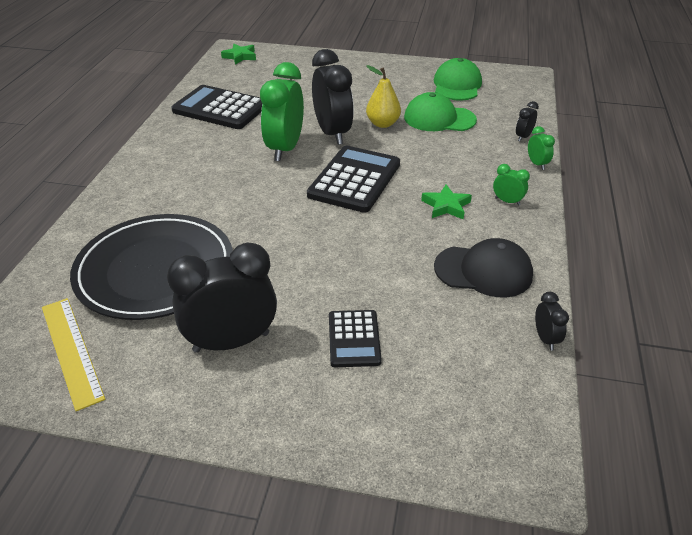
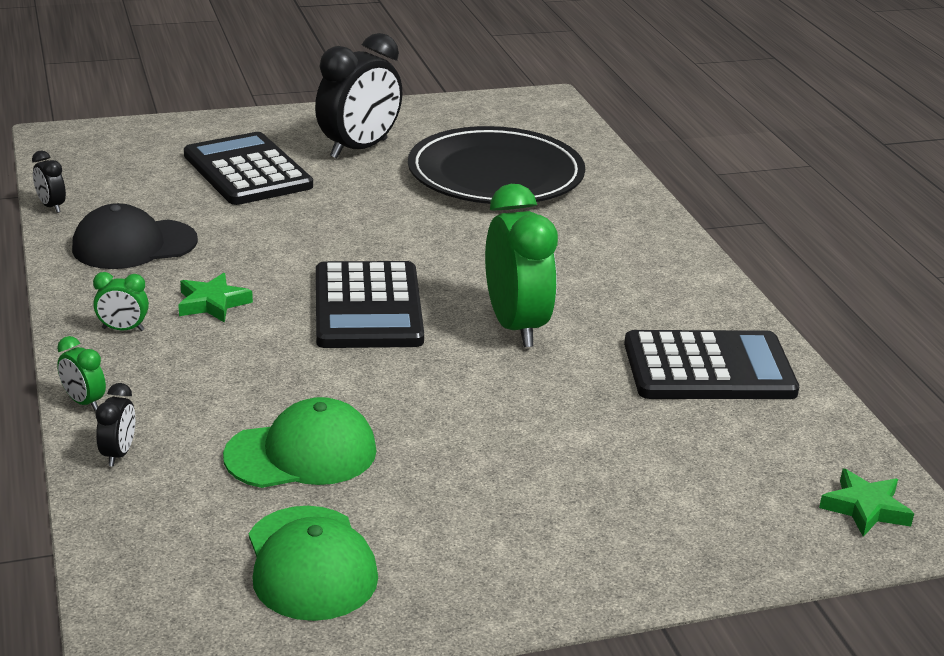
camera: 150 degrees right, 10 degrees down
yellow ruler [42,298,105,411] -> none
black clock [312,49,354,145] -> none
black calculator [329,310,382,367] -> black calculator [184,132,313,205], size x1.75
yellow pear [366,65,401,128] -> none

